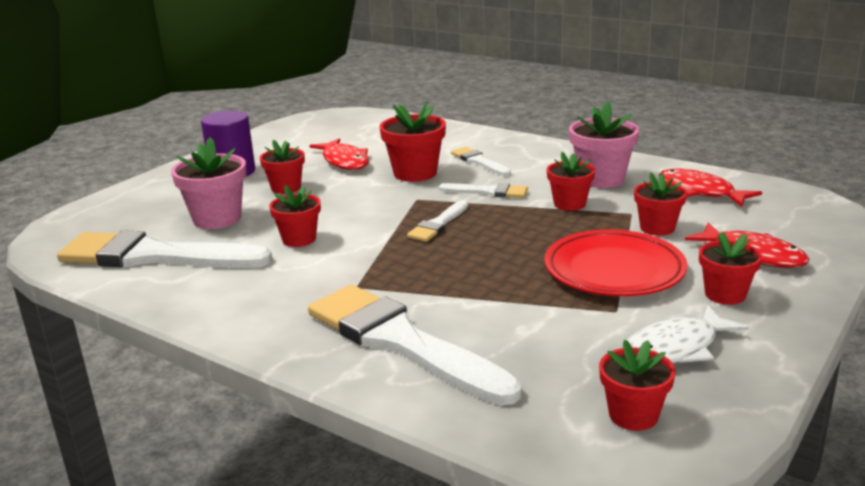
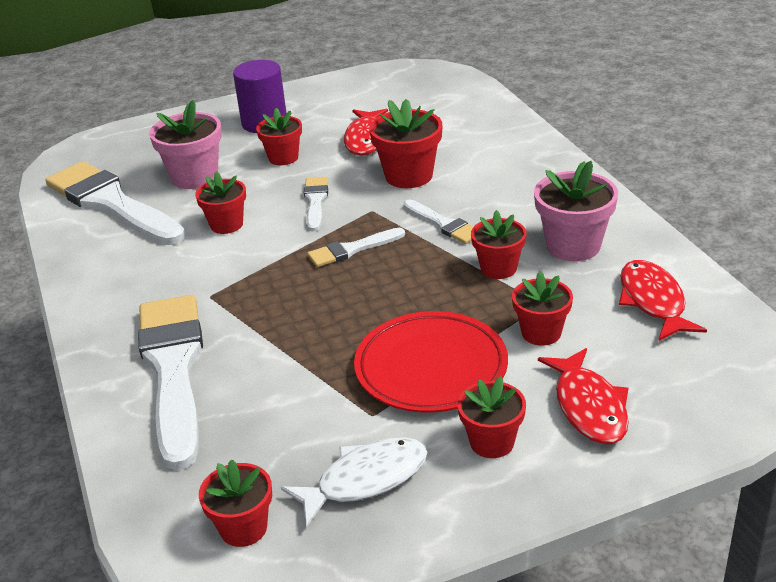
camera: 35 degrees right, 10 degrees up
white brush [451,147,511,176] -> white brush moved to [304,177,328,231]
white fish [627,305,749,364] -> white fish turned 150 degrees clockwise [281,437,428,528]

